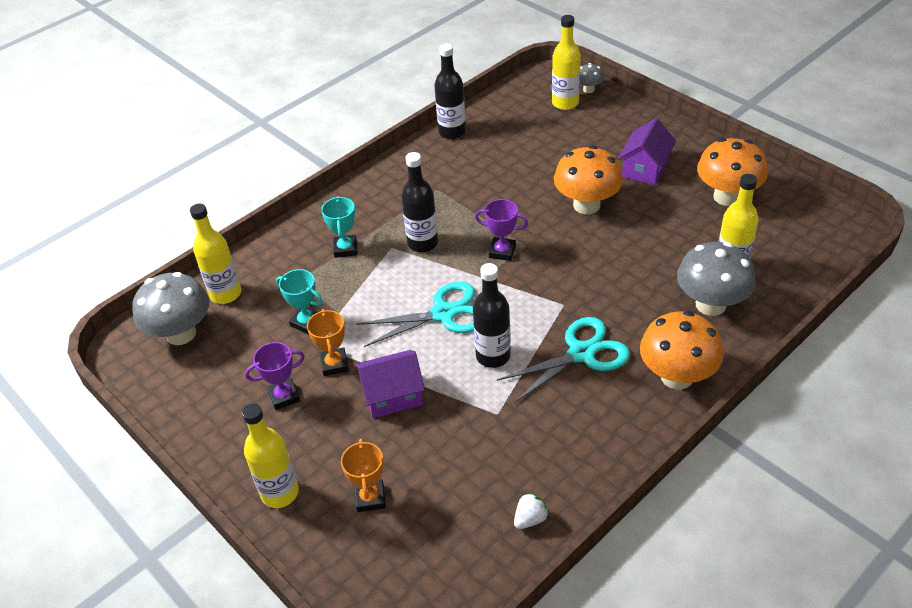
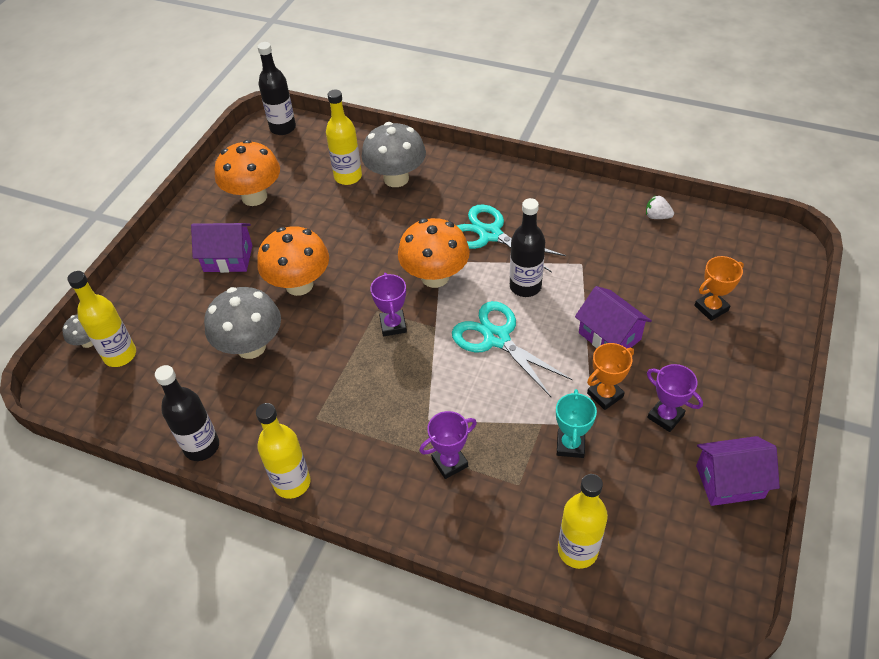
camera: 115 degrees left, 5 degrees up
grey mushroom [132,272,209,345] -> grey mushroom moved to [204,287,281,359]
yellow bottle [242,403,299,508] -> yellow bottle moved to [256,403,311,499]
turquoise trophy [321,196,357,258] -> purple trophy [419,411,477,479]
black bottle [401,152,438,252] -> black bottle moved to [257,42,296,135]
orange mushroom [640,311,724,390] -> orange mushroom moved to [398,218,470,288]
none -> purple house [696,436,780,506]

